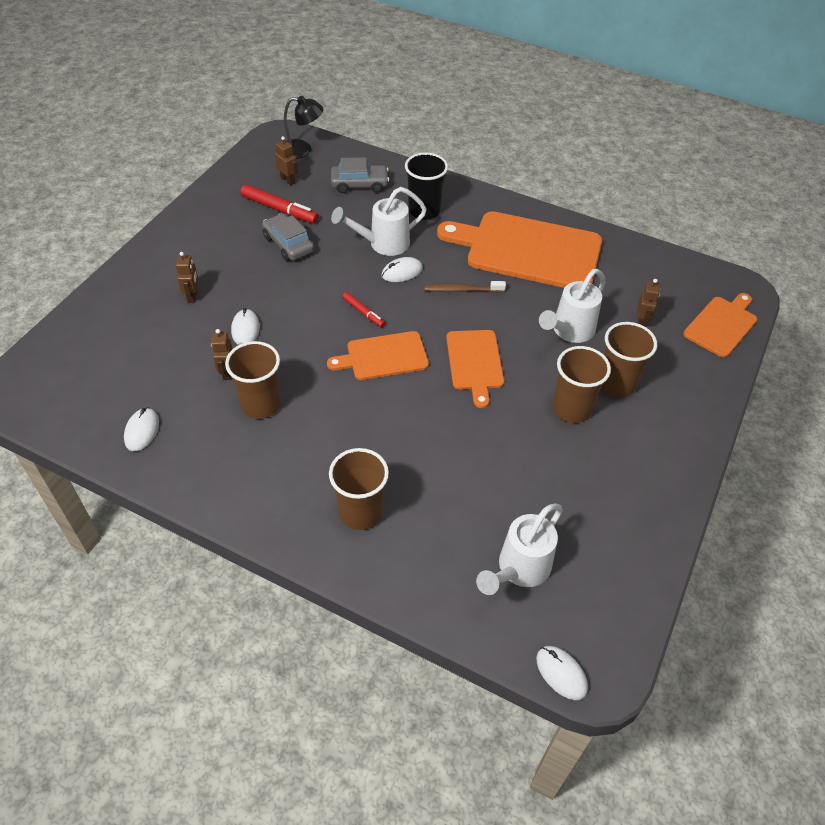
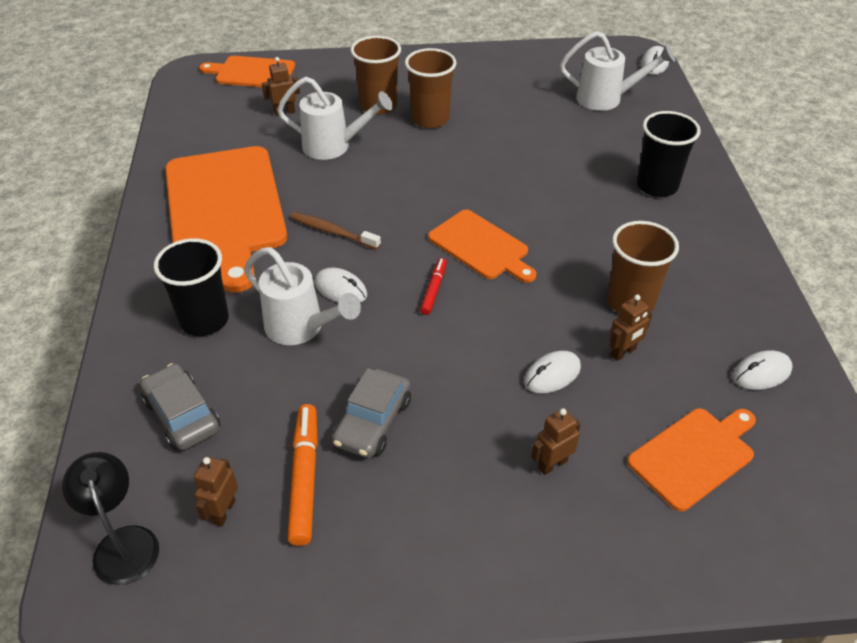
camera: 120 degrees left, 5 degrees down
red marker [240,184,318,223] -> orange marker [287,404,318,546]
brown cup [329,448,389,530] -> black cup [637,111,700,197]
brown toothbrush [425,281,506,292] -> brown toothbrush turned 150 degrees clockwise [290,212,381,249]
orange cutting board [446,330,504,408] -> orange cutting board moved to [627,408,756,512]

